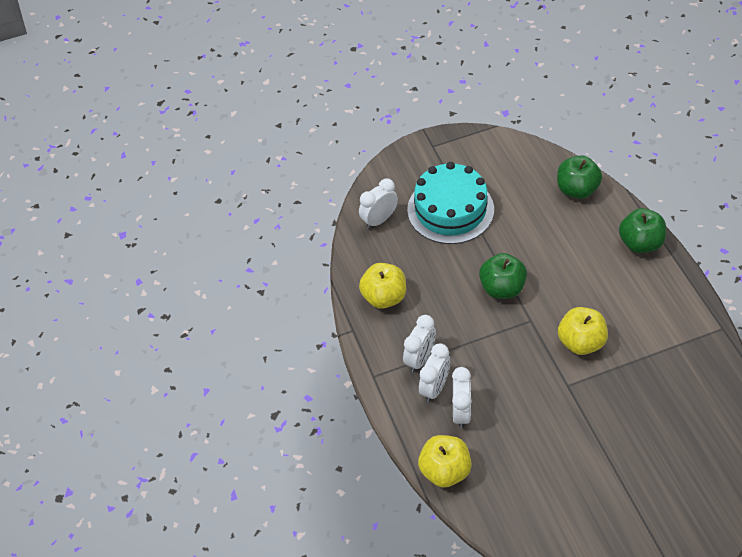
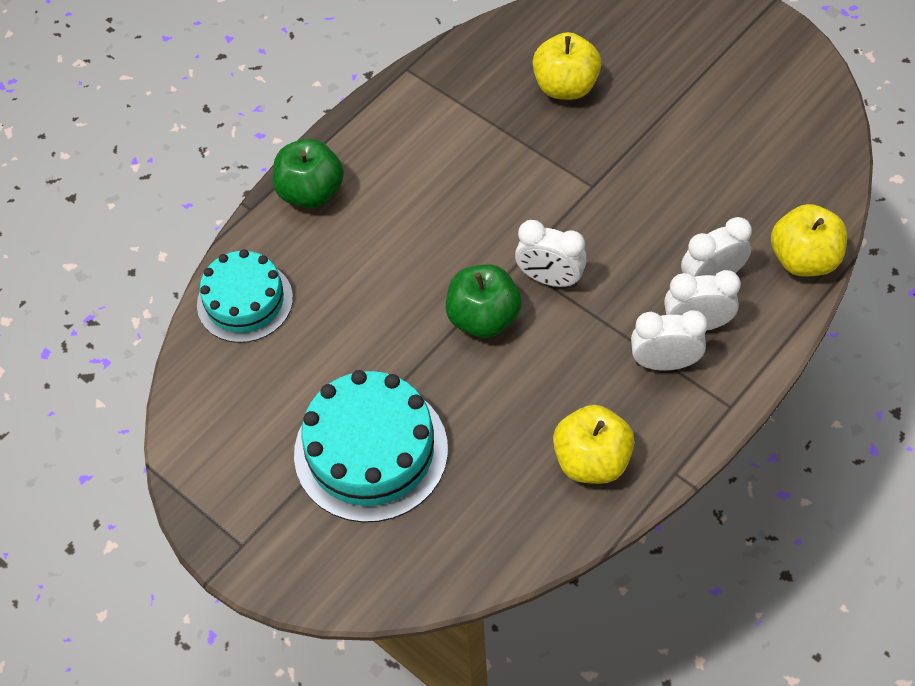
camera: 120 degrees left, 5 degrees up
white clock [359,179,398,229] -> white clock moved to [515,220,587,287]
green apple [557,155,602,199] -> turquoise cake [197,249,293,343]
yellow apple [558,307,608,355] -> yellow apple moved to [532,32,601,100]

